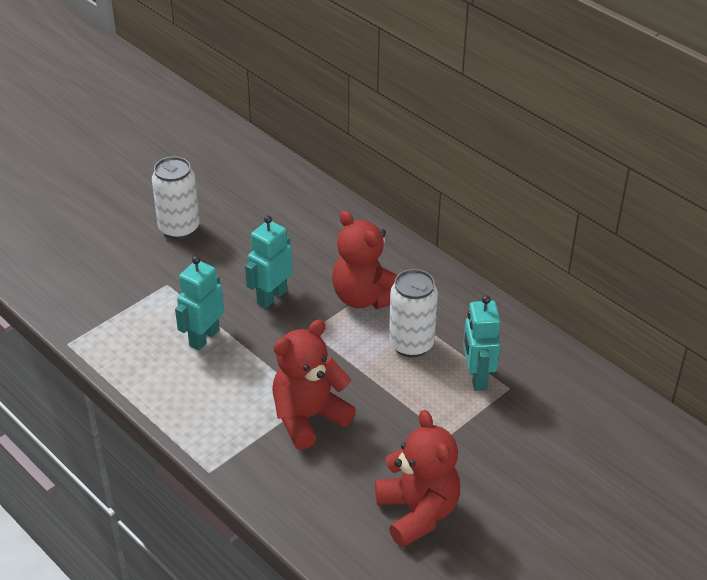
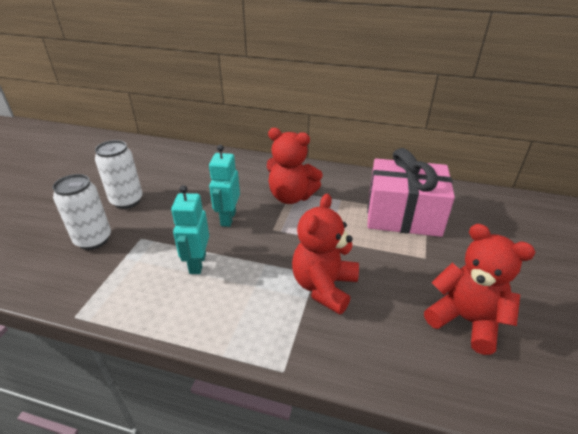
camera: 30 degrees left, 5 degrees down
white can [389,269,438,358] -> white can moved to [53,174,111,250]
turquoise robot [463,295,500,391] -> pink gift [367,148,455,237]

